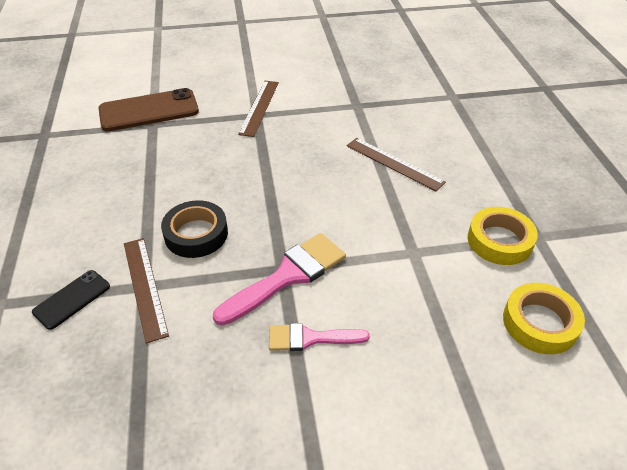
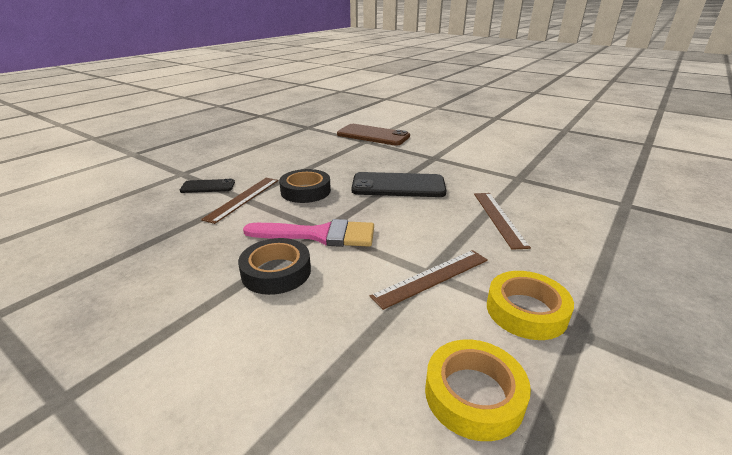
camera: 45 degrees right, 15 degrees down
brown ruler [238,81,279,137] -> brown ruler moved to [370,250,488,310]
pink brush [269,323,370,351] -> black tape [238,238,311,295]
none -> black phone [351,172,446,197]

